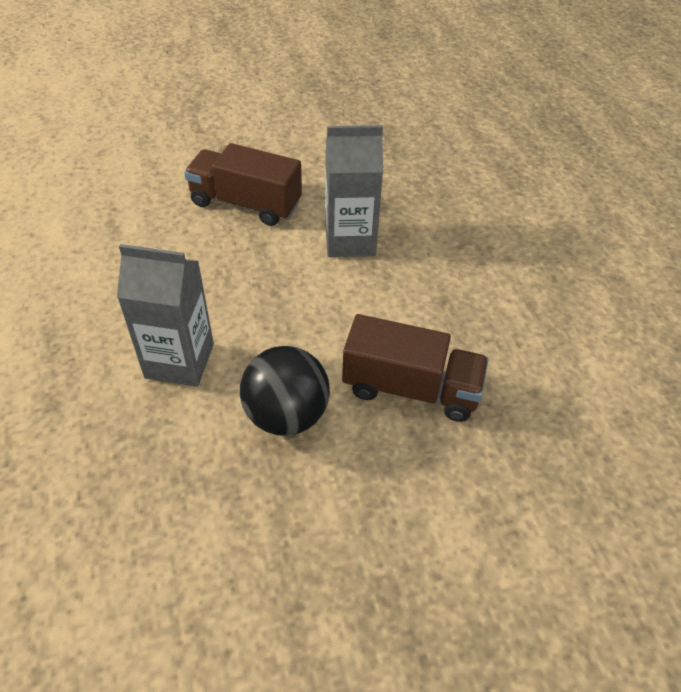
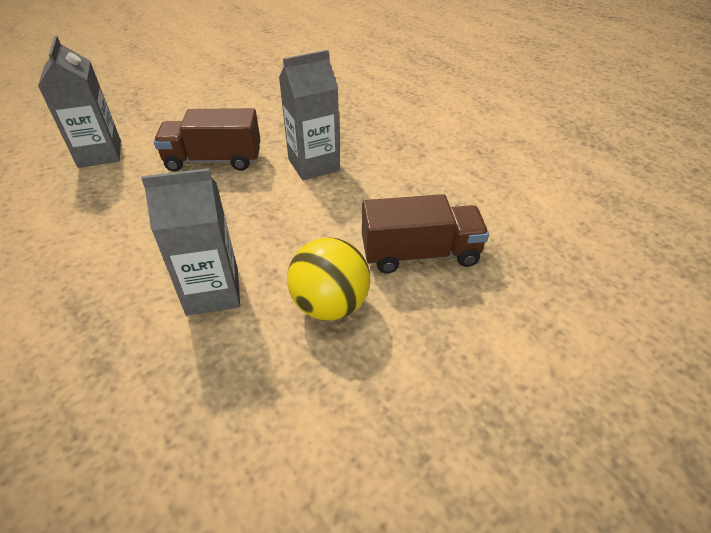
camera: 20 degrees left, 5 degrees down
black ball [240,346,330,436] -> yellow ball [287,237,370,321]
none -> grey carton [38,36,121,168]

